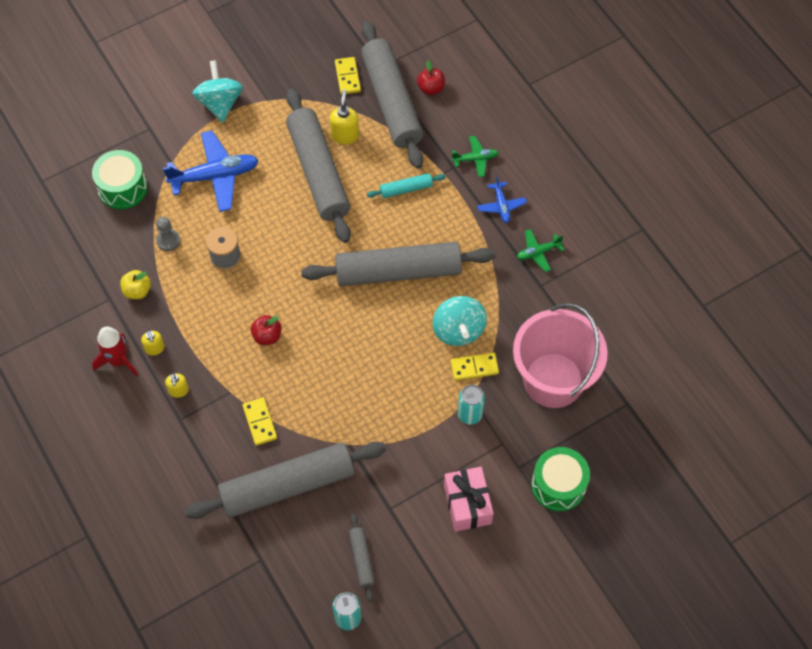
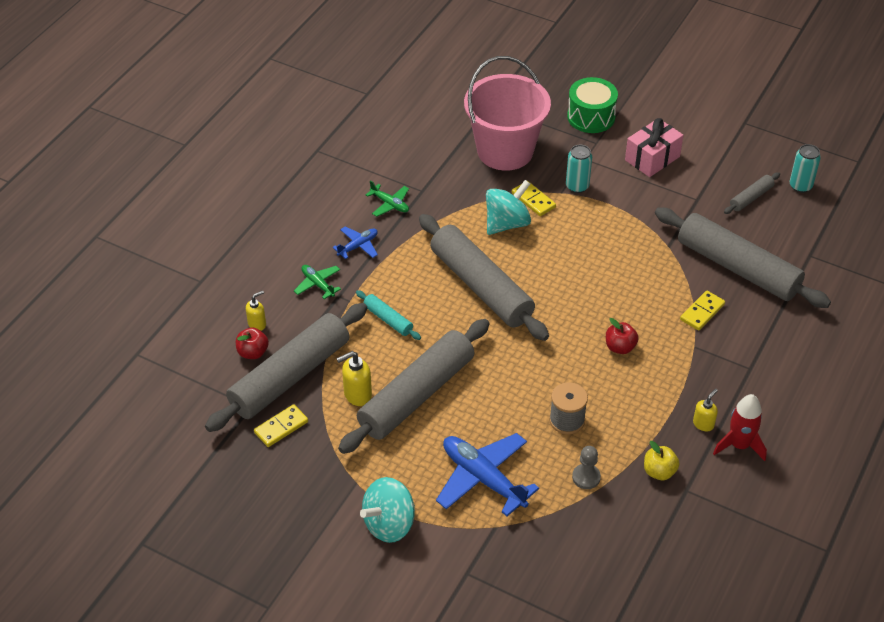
camera: 120 degrees left, 15 degrees down
green drum [92,150,148,209] -> none
yellow soap dispenser [165,373,189,398] -> yellow soap dispenser moved to [246,290,266,331]

